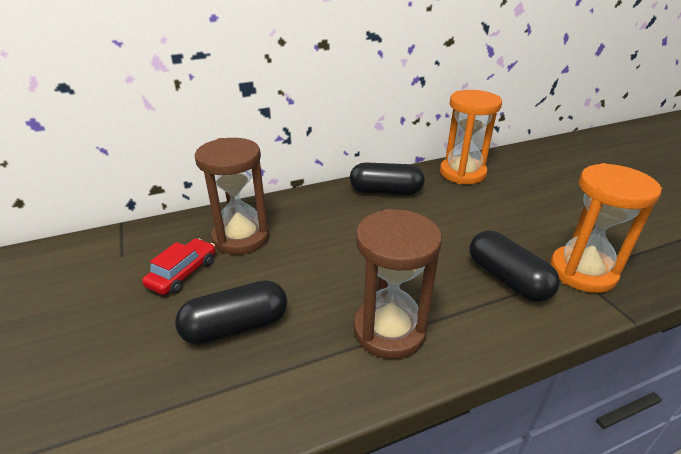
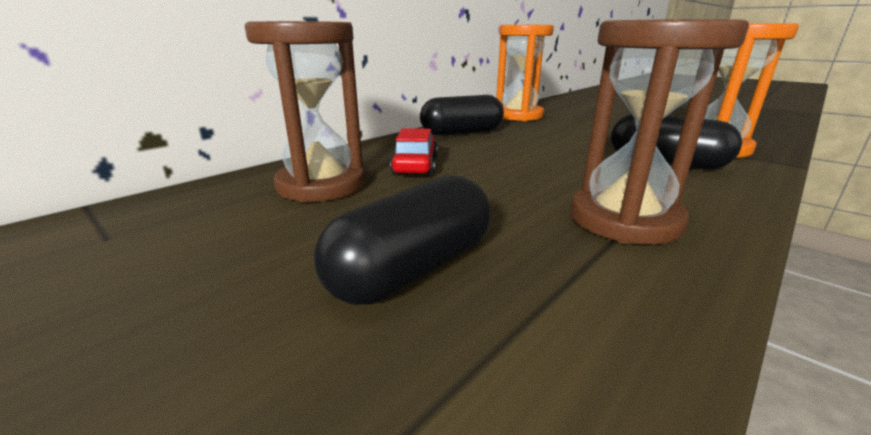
camera: 25 degrees left, 10 degrees down
red car [142,238,216,295] -> red car moved to [390,128,438,175]

